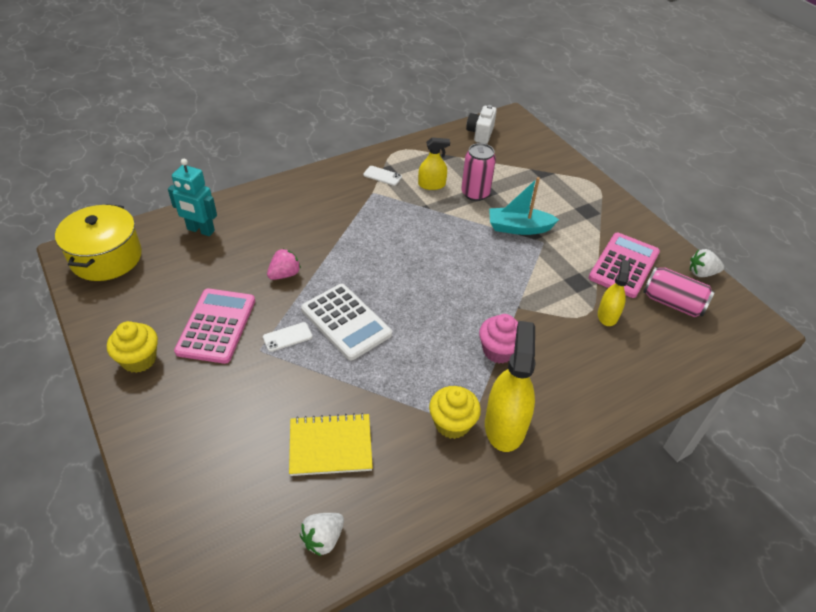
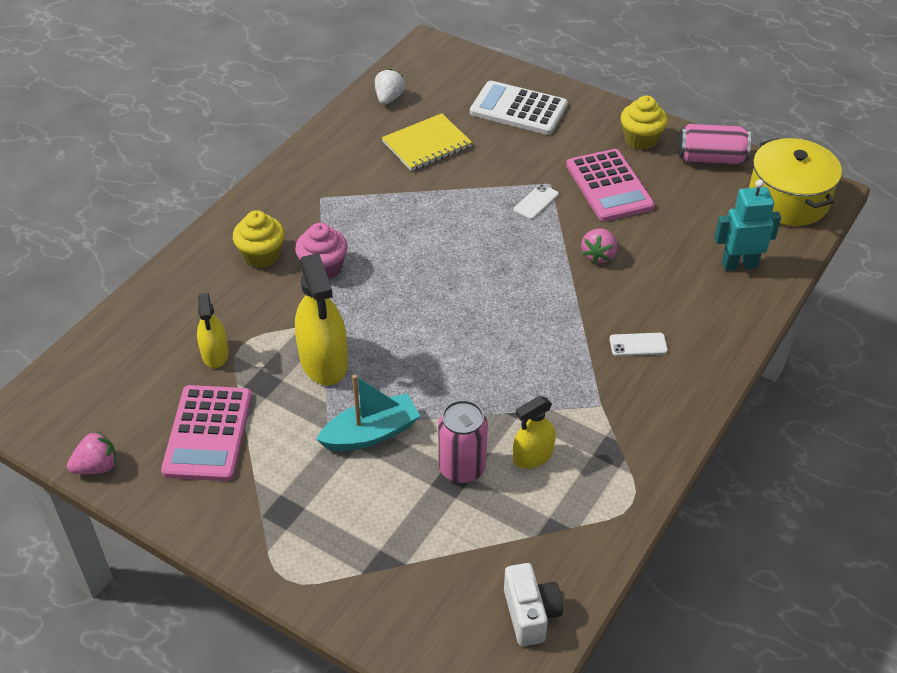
camera: 155 degrees right, 0 degrees up
white calculator [301,284,392,360] -> white calculator moved to [470,81,568,135]
white phone [363,166,402,186] -> white phone moved to [609,333,668,356]
yellow cupcake [429,386,481,439] -> yellow cupcake moved to [233,210,285,268]
yellow spray bottle [485,321,536,452] -> yellow spray bottle moved to [295,253,348,385]
pink can [643,267,715,317] -> pink can moved to [678,124,751,165]
white strawberry [690,249,724,277] -> pink strawberry [67,431,116,474]

